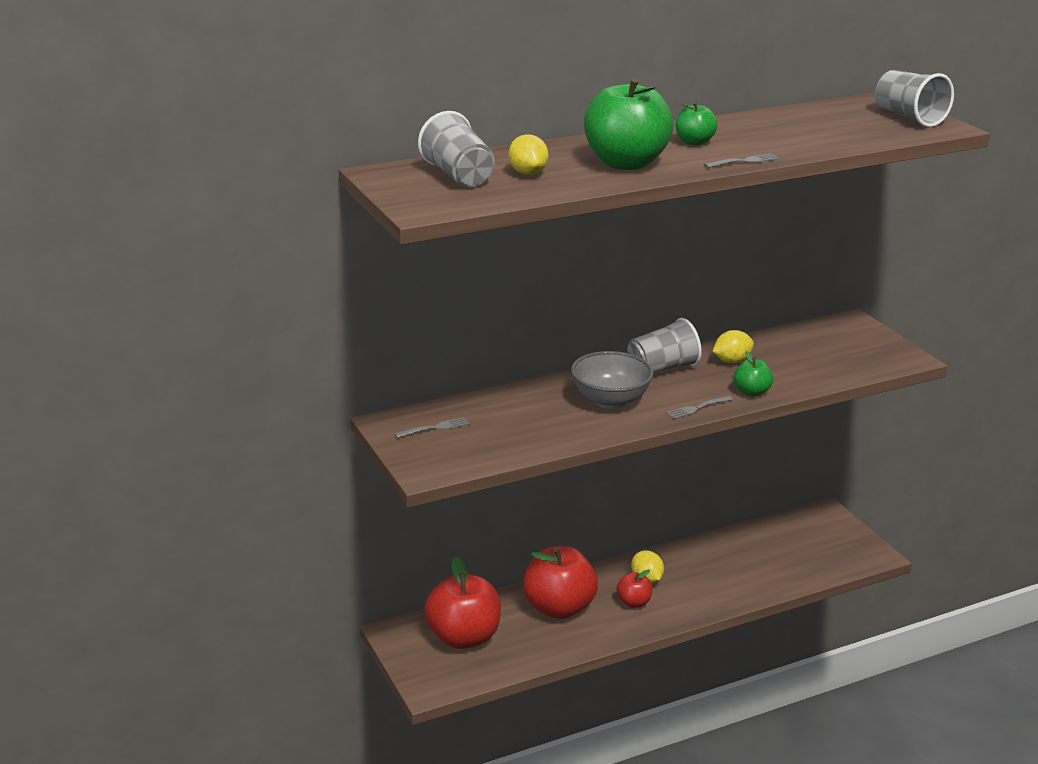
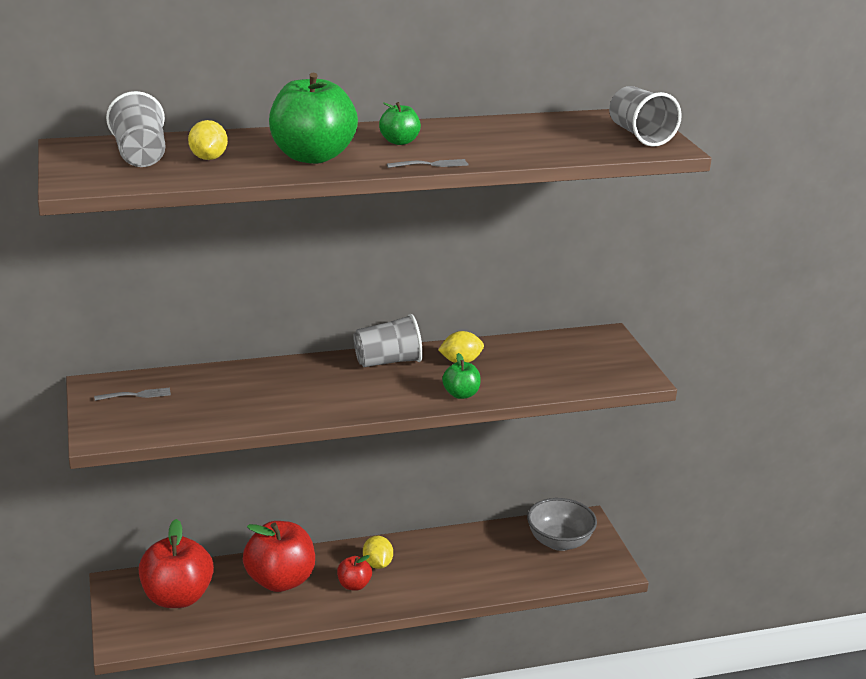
camera: 10 degrees right, 0 degrees up
grey bowl [571,351,654,409] -> grey bowl moved to [527,498,597,551]
grey fork [666,396,733,419] -> none

